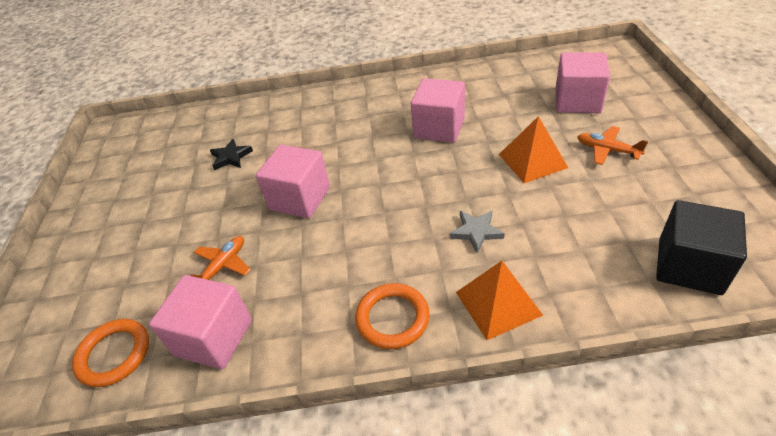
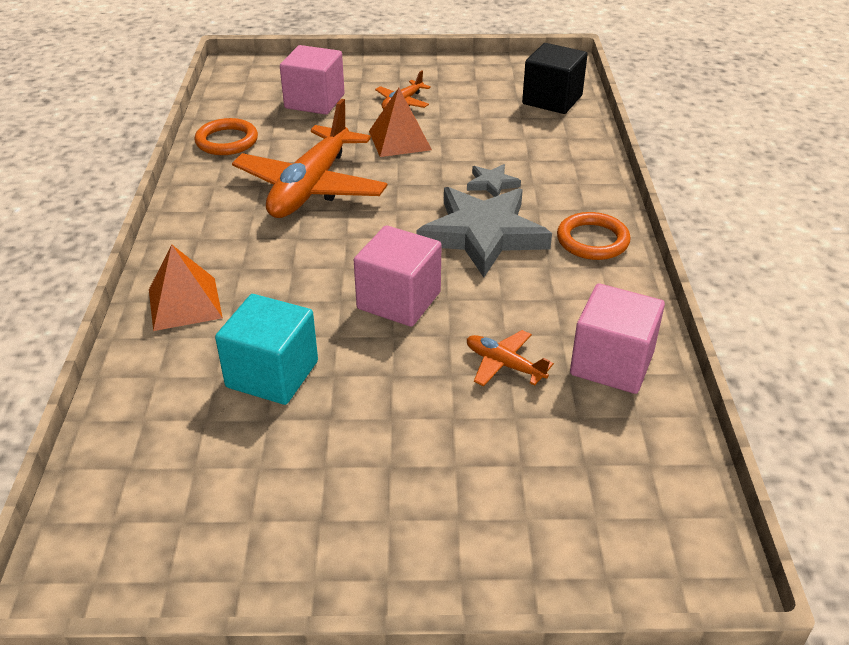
camera: 90 degrees left, 5 degrees down
orange ring [72,319,149,387] -> orange ring moved to [194,118,258,155]
black star [210,139,253,170] -> turquoise cube [215,294,318,405]
pink cube [411,78,465,143] -> orange plane [232,99,388,218]
orange pyramid [456,261,543,340] -> orange pyramid moved to [149,244,223,331]
none -> grey star [416,187,552,277]

